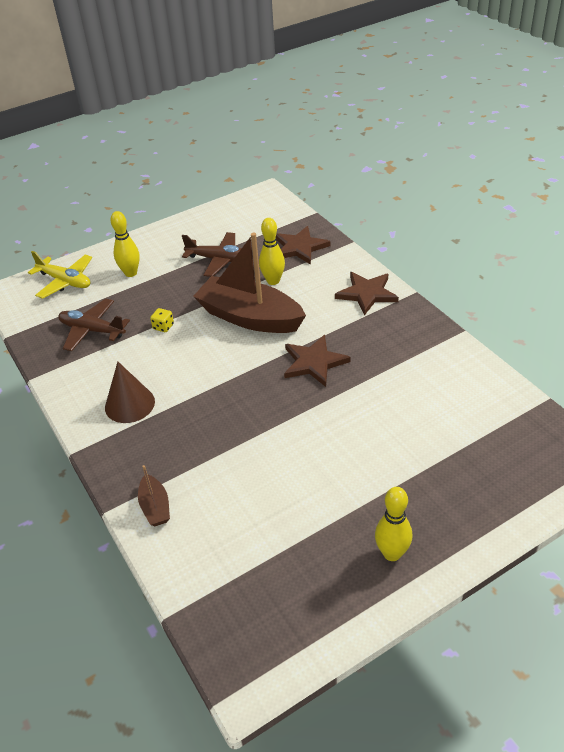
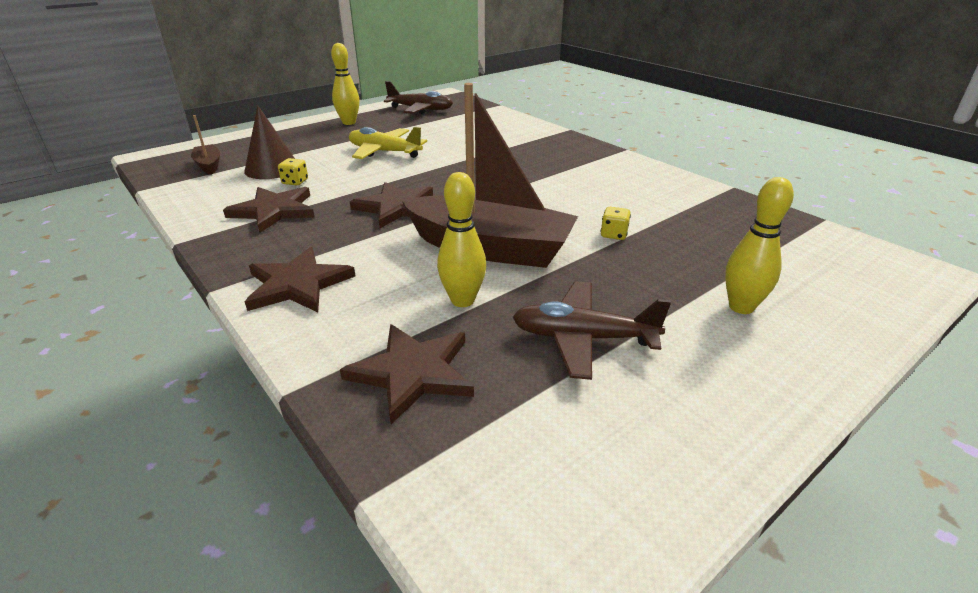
camera: 170 degrees right, 10 degrees down
yellow plane [28,251,92,299] -> yellow plane moved to [349,127,427,159]
brown plane [58,299,130,351] -> brown plane moved to [384,81,453,114]
brown cone [105,362,155,423] -> brown cone moved to [244,106,295,179]
brown boat [138,465,170,526] -> brown boat moved to [191,115,220,175]
none -> brown star [223,187,314,233]
none -> yellow dice [278,158,308,185]

